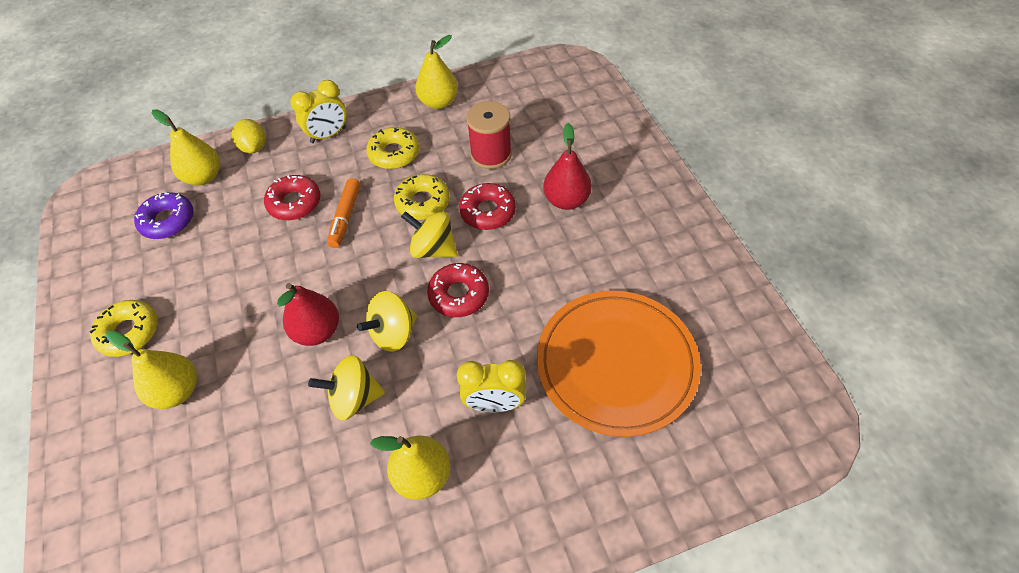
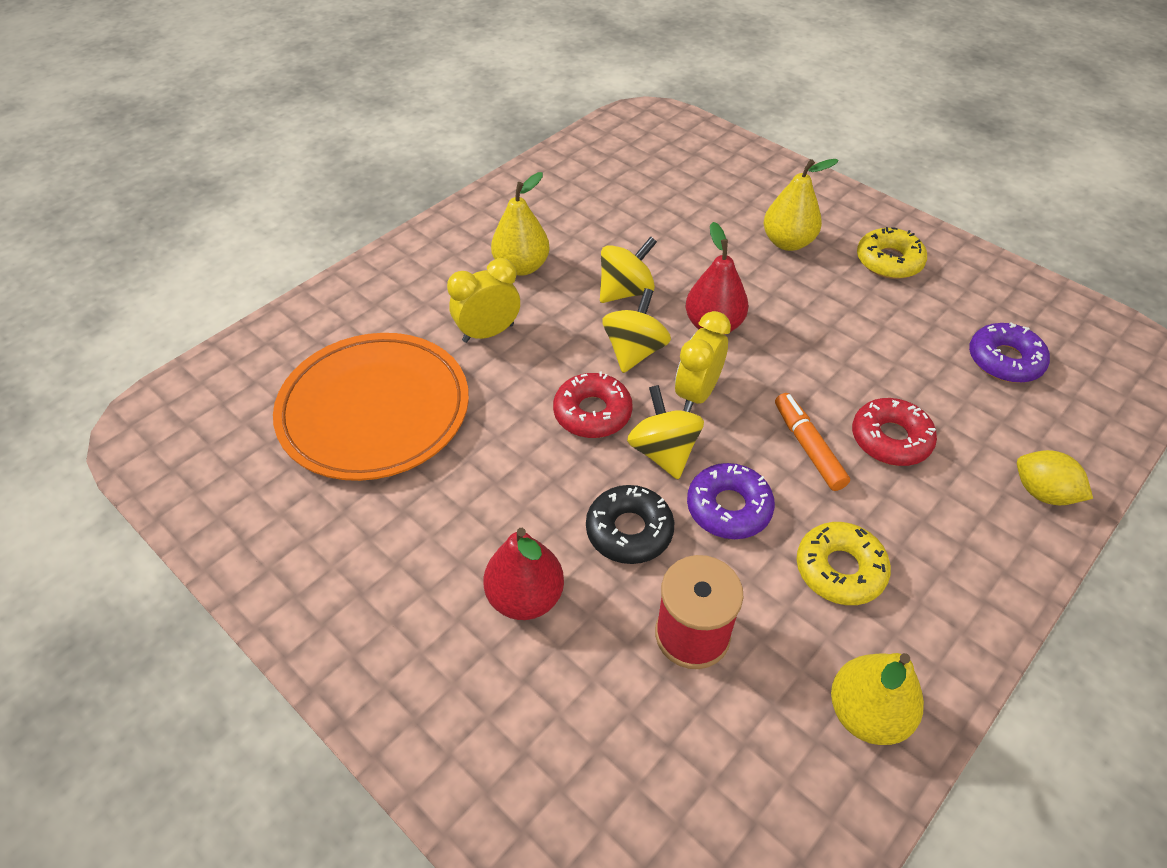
camera: 150 degrees right, 5 degrees down
yellow pear [152,109,220,186] -> none
yellow clock [290,80,347,143] -> yellow clock moved to [675,311,731,412]
yellow donut [394,174,450,220] -> purple donut [687,463,775,539]
yellow spinning top [401,211,458,258] -> yellow spinning top turned 105 degrees counterclockwise [627,385,704,479]
red donut [459,183,516,230] -> black donut [586,485,674,564]

